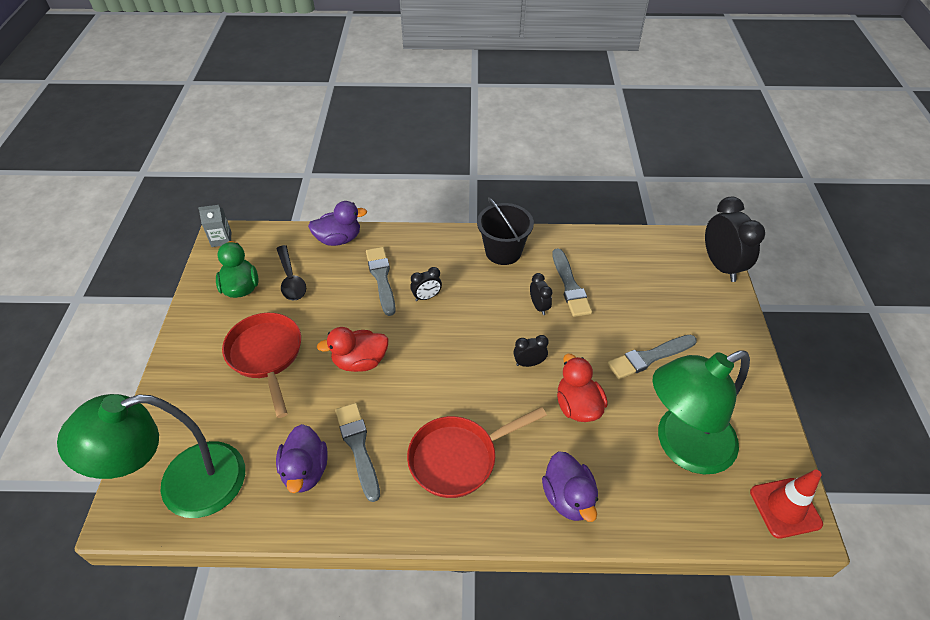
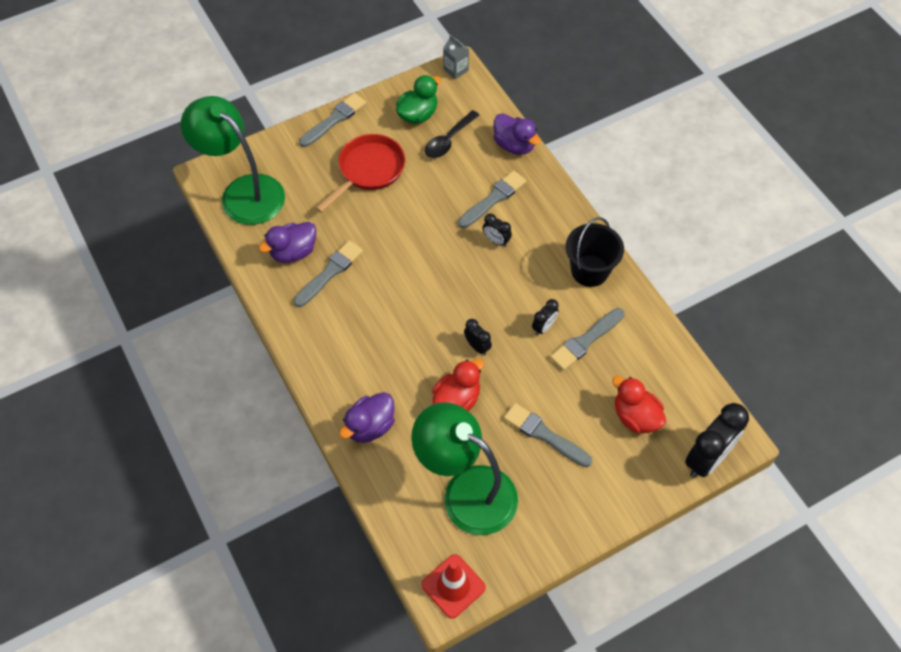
camera: 60 degrees right, 10 degrees up
red duck [317,327,389,372] -> red duck moved to [612,376,666,433]
red pan [407,407,547,498] -> none
none -> grey brush [299,93,366,147]

